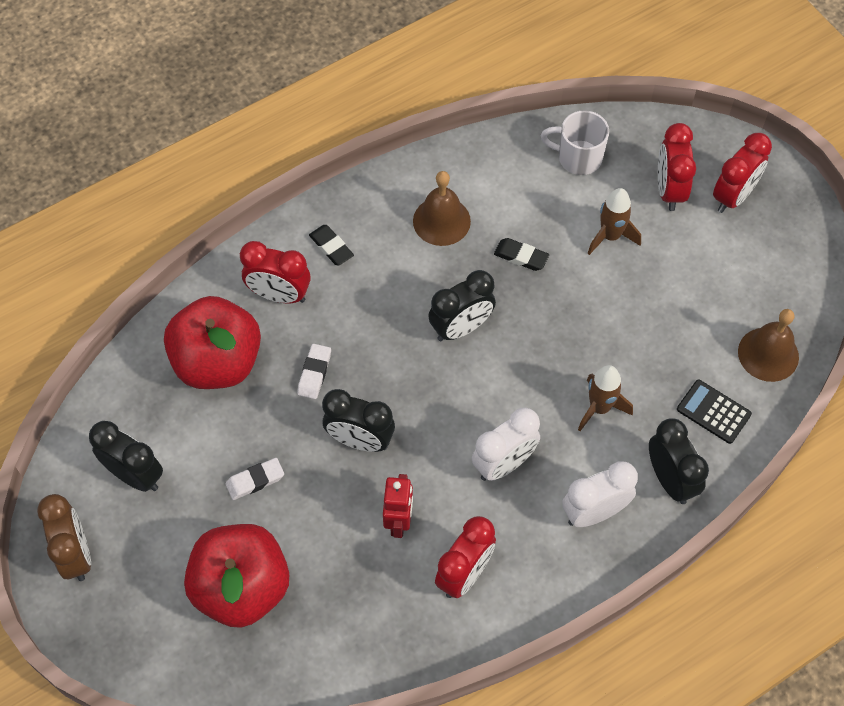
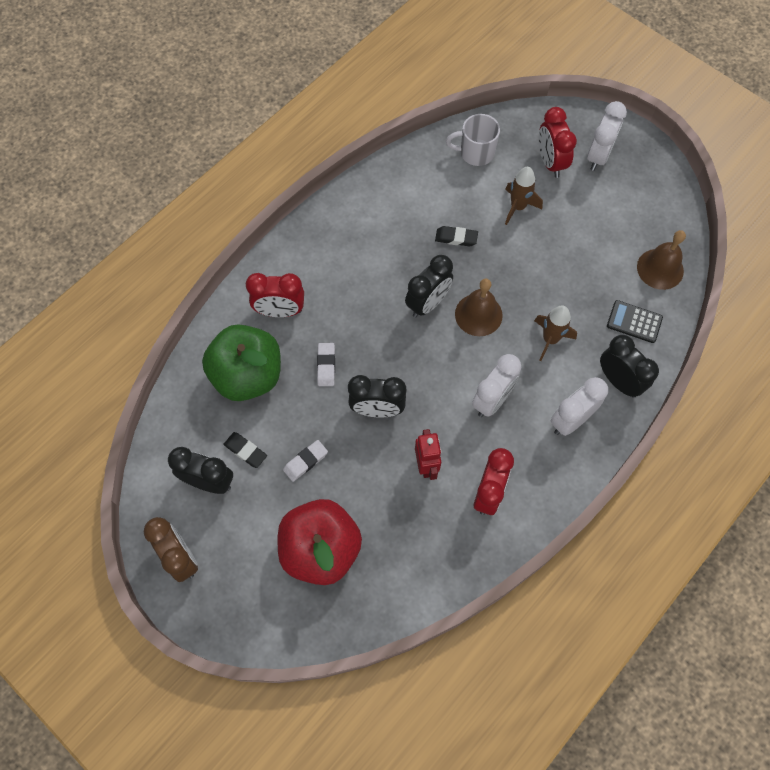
camera: 15 degrees left, 5 degrees up
red apple [164,296,261,389] -> green apple [202,324,281,401]
black eraser [309,225,354,265] -> black eraser moved to [223,432,267,468]
brown bell [413,171,471,246] -> brown bell moved to [455,279,503,336]
red clock [713,133,772,213] -> white clock [587,101,627,171]

